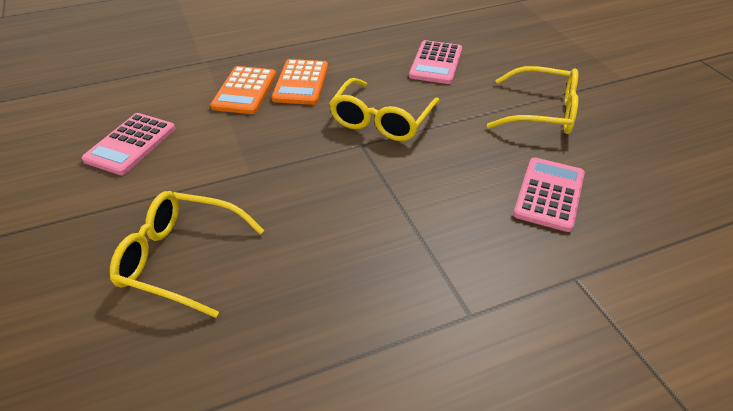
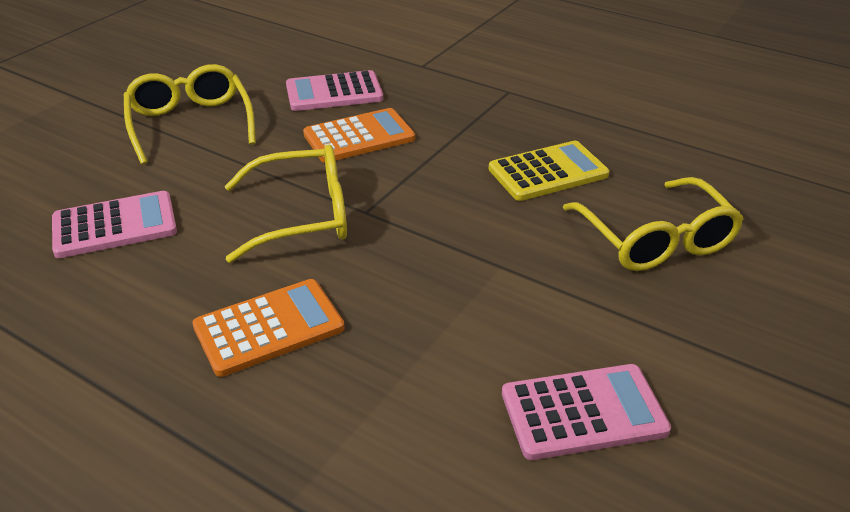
camera: 125 degrees left, 5 degrees down
orange calculator [210,66,276,114] -> orange calculator moved to [303,108,415,163]
none -> yellow calculator [488,141,609,201]

